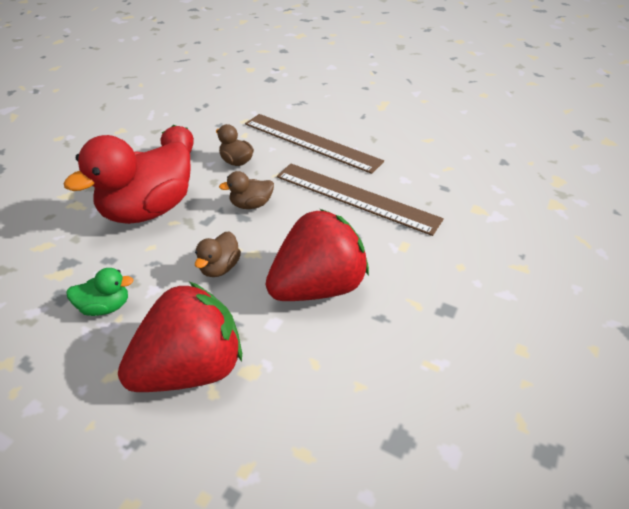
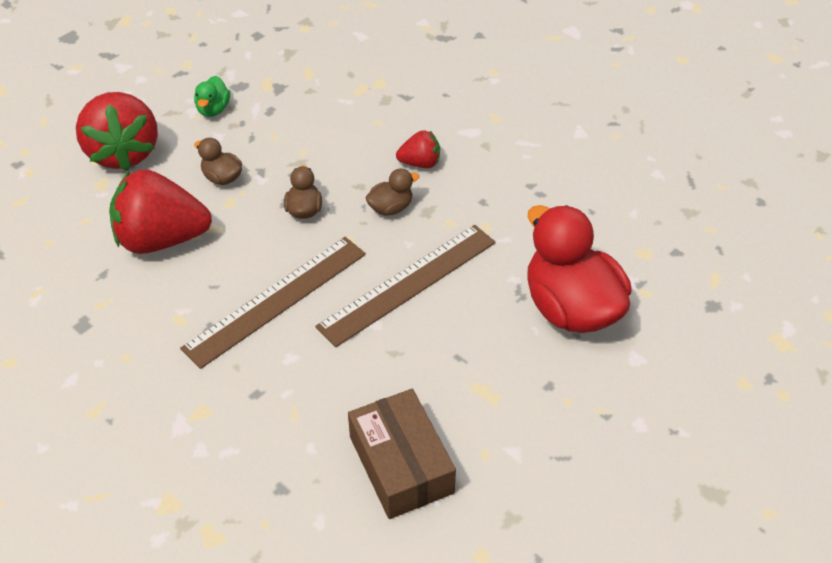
camera: 105 degrees right, 5 degrees up
red duck [64,135,191,224] -> red duck moved to [527,205,632,333]
red strawberry [266,209,369,301] -> red strawberry turned 105 degrees clockwise [109,169,212,254]
none -> brown box [348,389,456,519]

